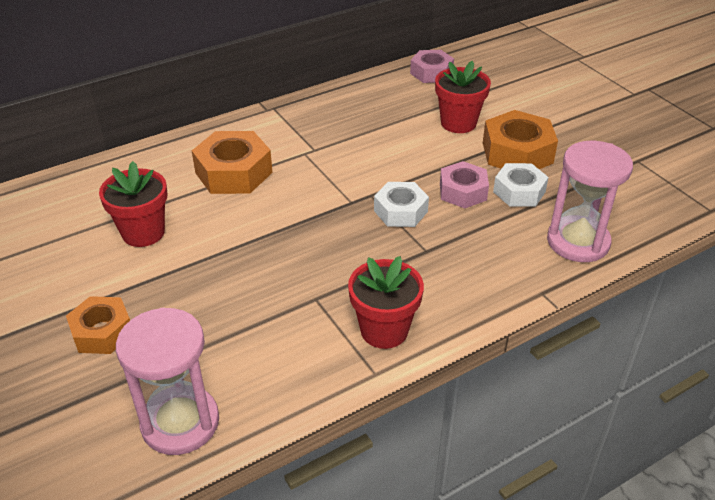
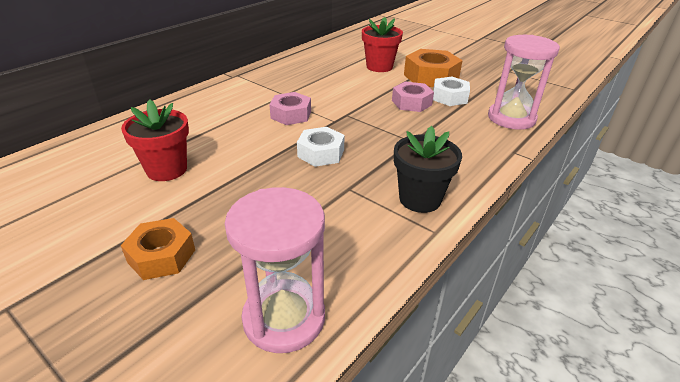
camera: 20 degrees left, 5 degrees down
orange nut [192,131,273,194] -> none
red flower pot [348,256,424,349] -> black flower pot [394,126,462,213]
white nut [374,182,429,227] -> white nut moved to [297,127,345,167]
pink nut [410,50,454,83] -> pink nut moved to [269,92,311,125]

